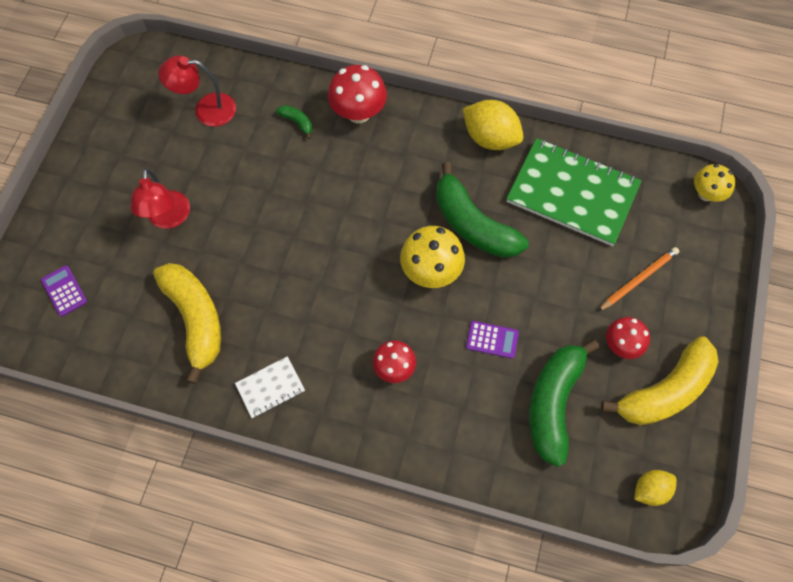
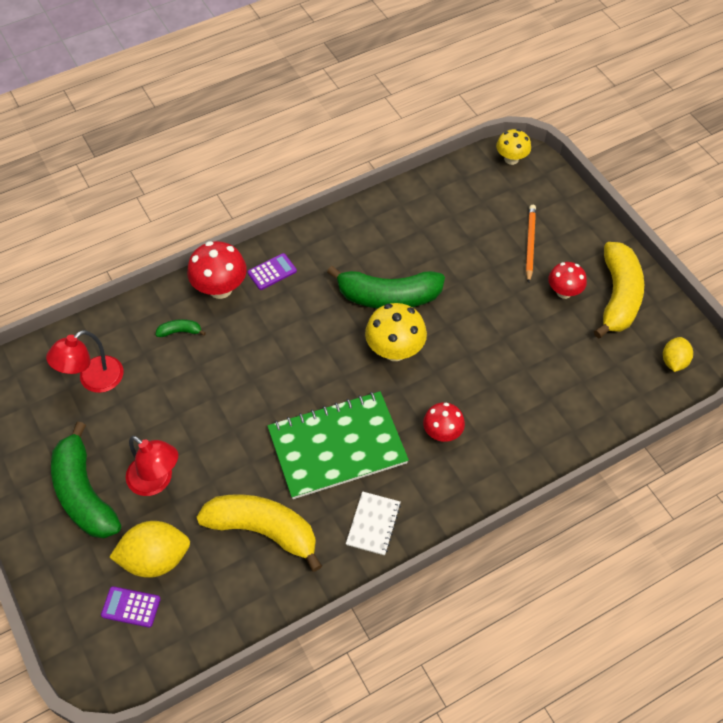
camera: 45 degrees left, 10 degrees down
yellow lemon [463,100,523,150] -> yellow lemon moved to [109,521,190,578]
purple calculator [466,321,519,359] -> purple calculator moved to [248,253,297,290]
green notebook [506,138,642,246] -> green notebook moved to [268,391,409,499]
green banana [529,339,599,467] -> green banana moved to [51,422,121,538]

